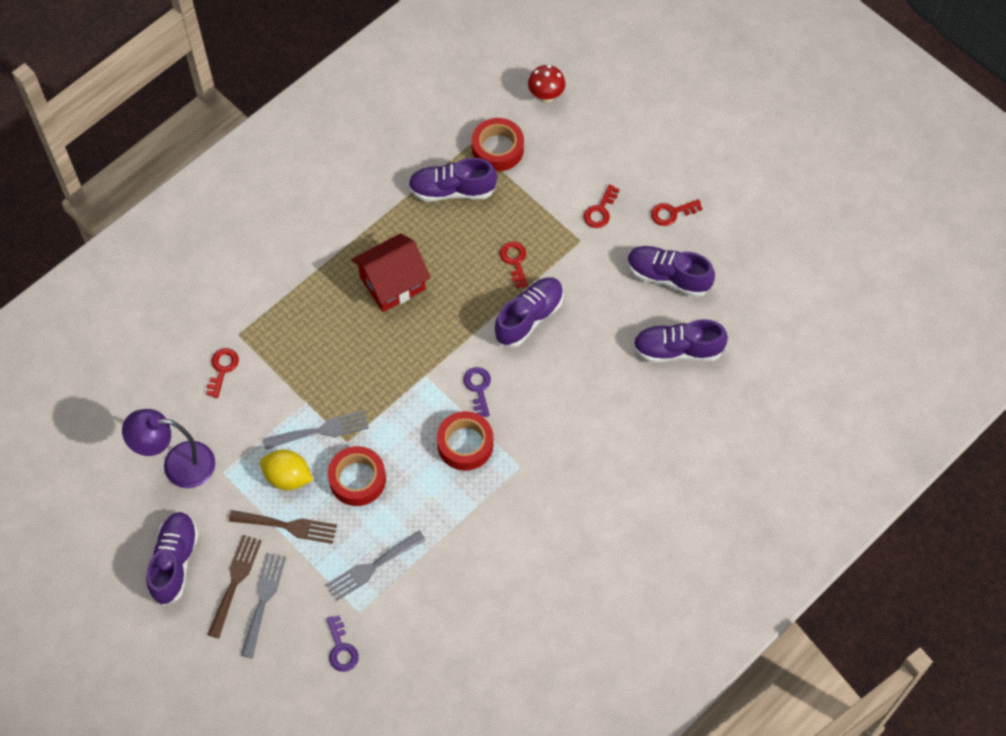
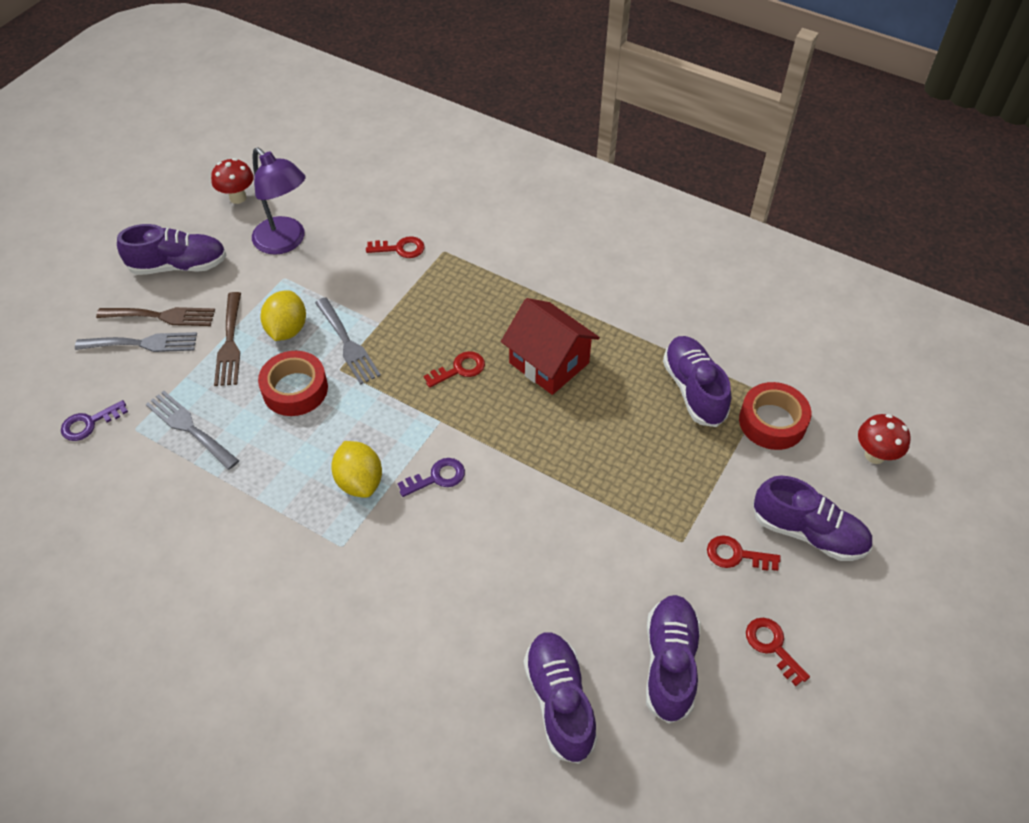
camera: 75 degrees right, 10 degrees down
purple lamp [122,409,215,488] -> purple lamp turned 150 degrees clockwise [252,147,305,255]
red tape [437,411,494,471] -> yellow lemon [331,441,382,498]
purple shoe [494,277,564,347] -> purple shoe moved to [753,475,873,561]
red key [500,241,528,289] -> red key moved to [424,351,485,388]
none -> red mushroom [211,158,254,204]

